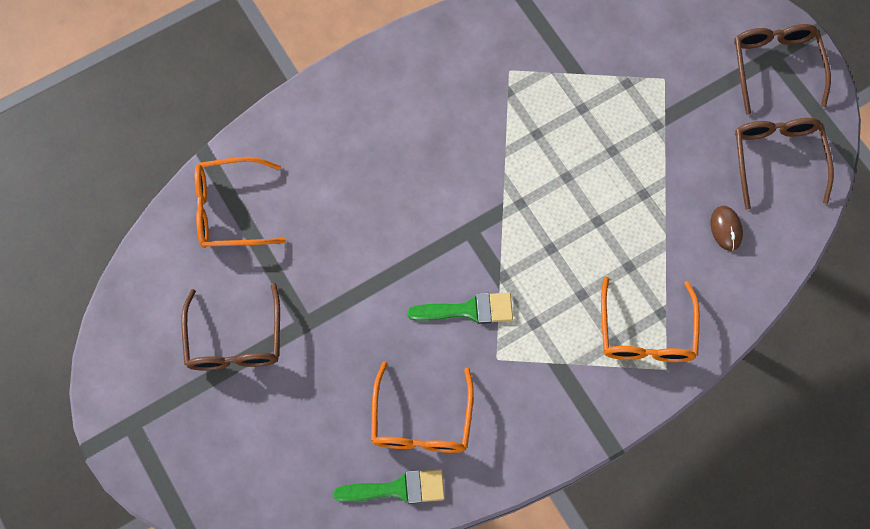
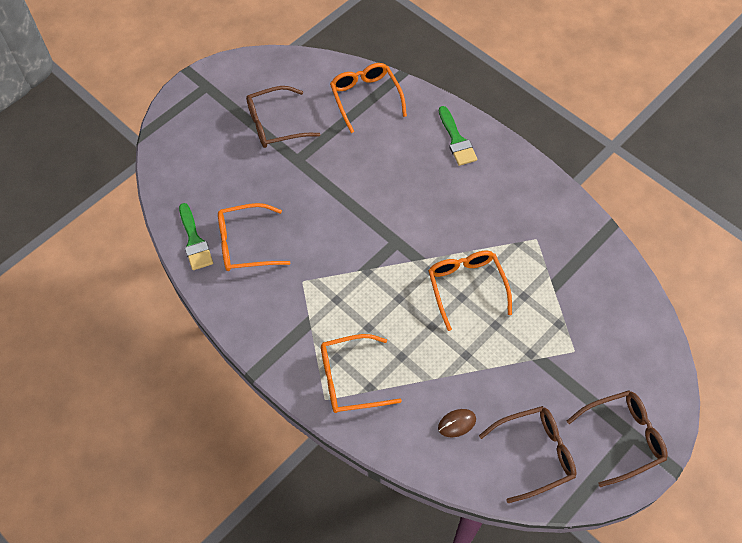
camera: 75 degrees right, 10 degrees down
green brush [407,293,513,324] -> green brush moved to [439,106,477,166]
none -> orange glasses [428,251,512,331]

